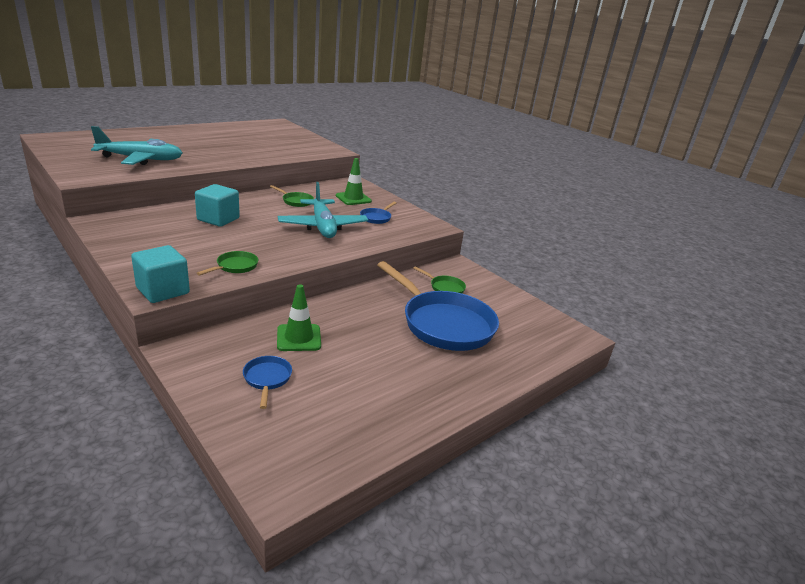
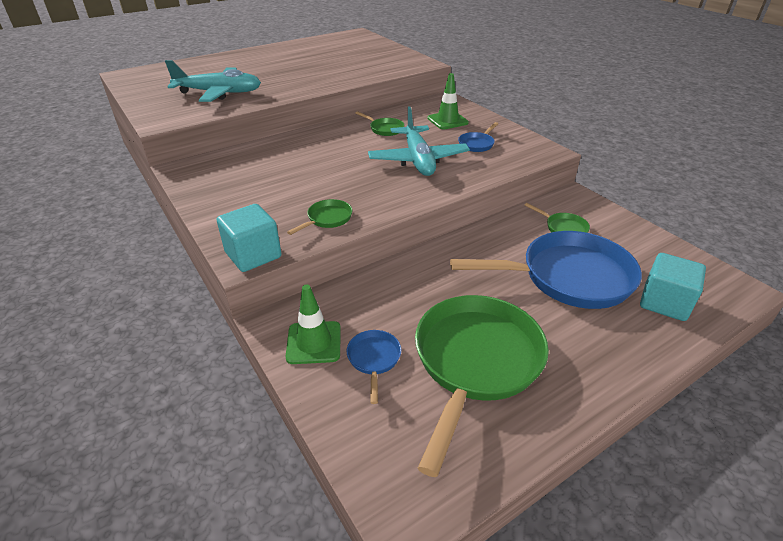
camera: 10 degrees right, 10 degrees up
turquoise cube [195,184,240,227] -> turquoise cube moved to [640,253,706,321]
green traffic cone [277,284,321,351] -> green traffic cone moved to [285,284,341,364]
blue pan [377,261,499,351] -> blue pan turned 60 degrees counterclockwise [450,231,642,309]
none -> green pan [415,295,549,477]

